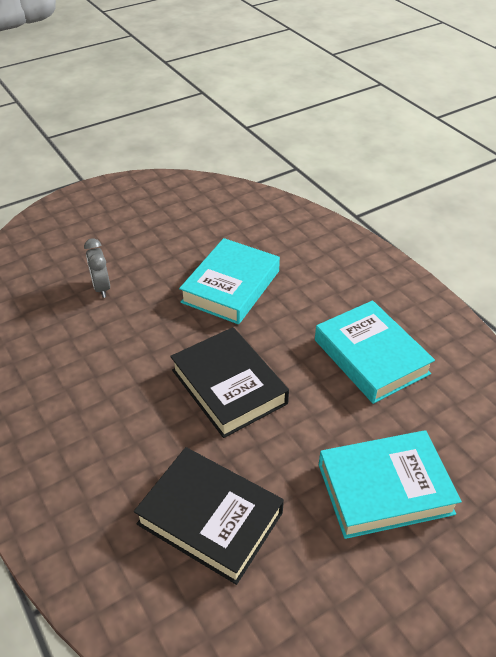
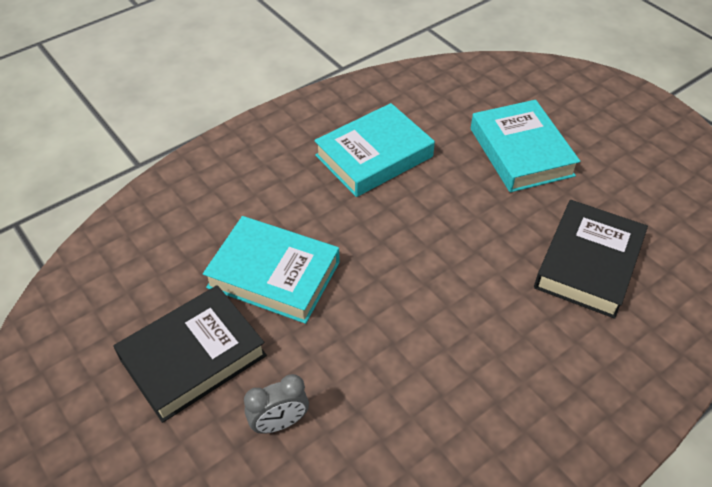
camera: 95 degrees left, 5 degrees up
black book [170,327,289,438] -> black book moved to [113,285,267,423]

